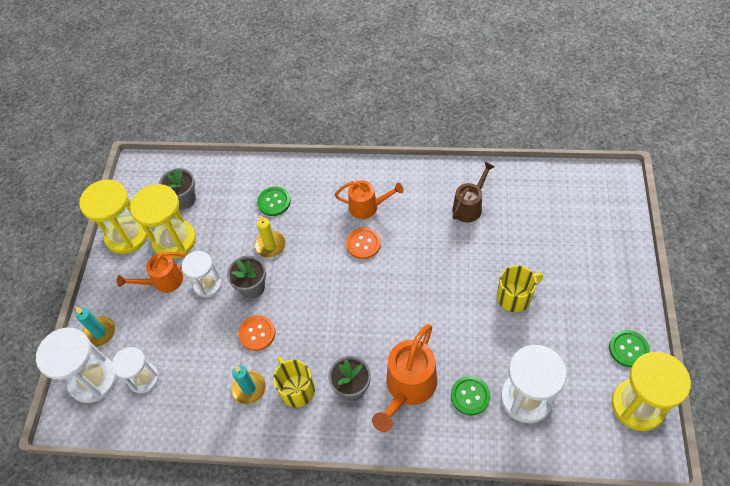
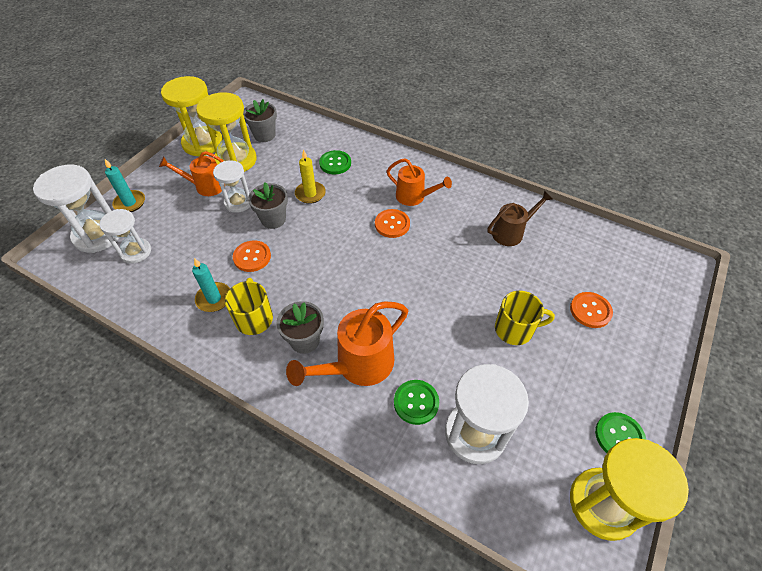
camera: 20 degrees right, 5 degrees down
none -> orange button [570,292,613,328]

